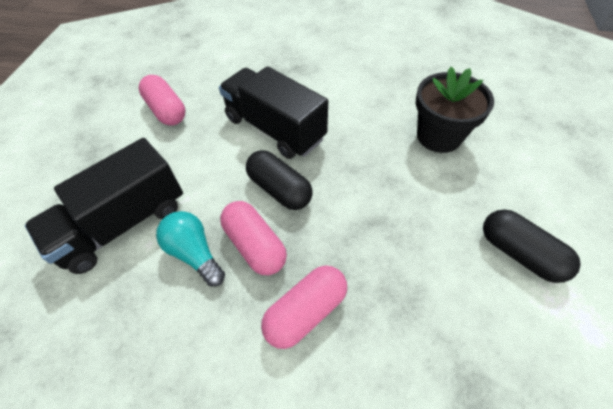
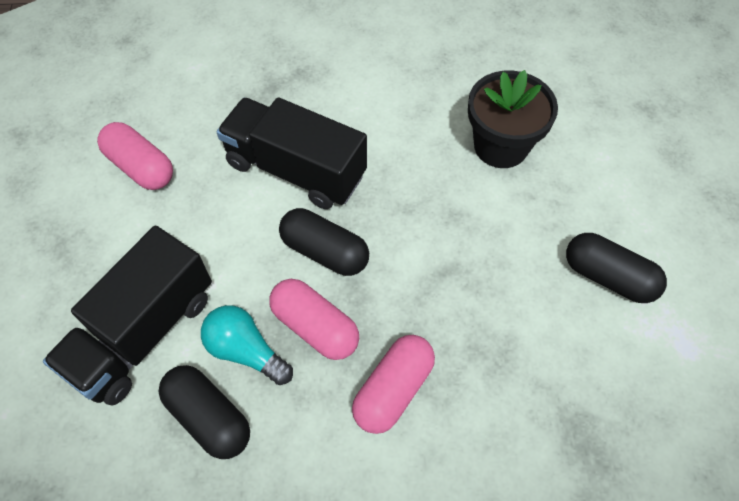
camera: 15 degrees left, 5 degrees up
none -> black capsule [158,365,250,459]

